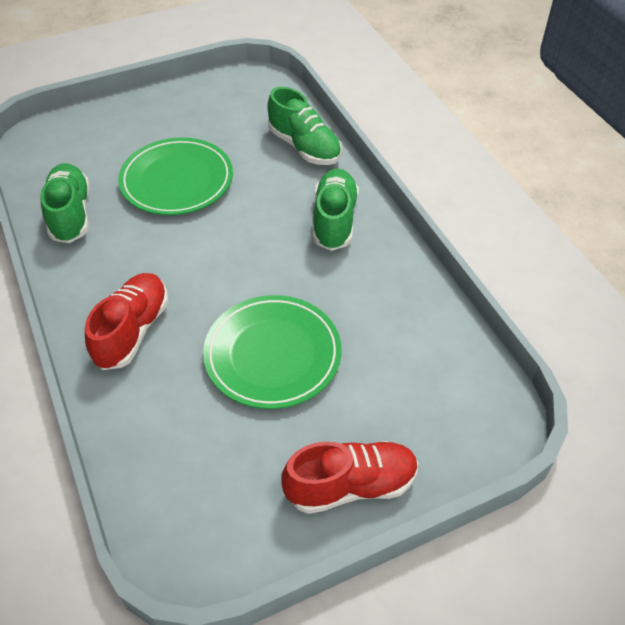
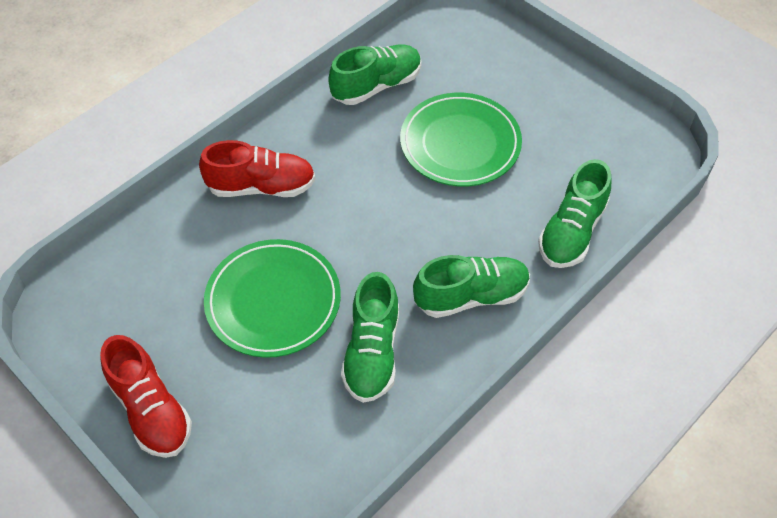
camera: 70 degrees right, 5 degrees up
none -> green shoe [341,272,399,403]

